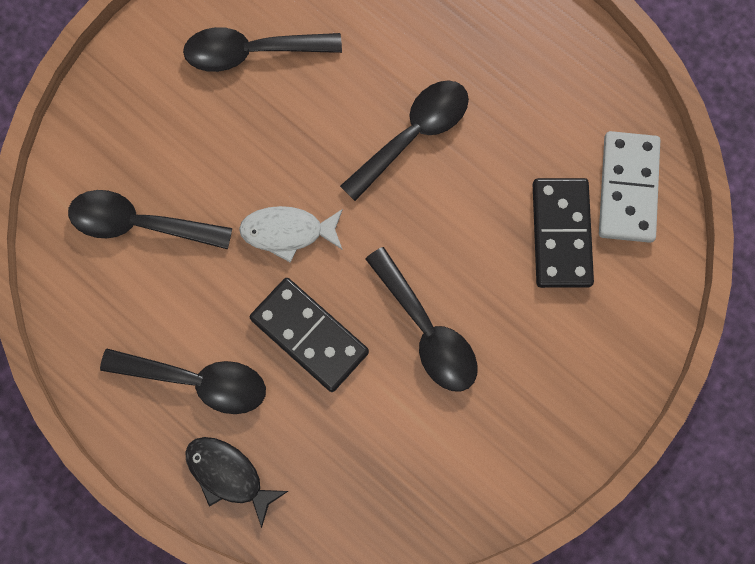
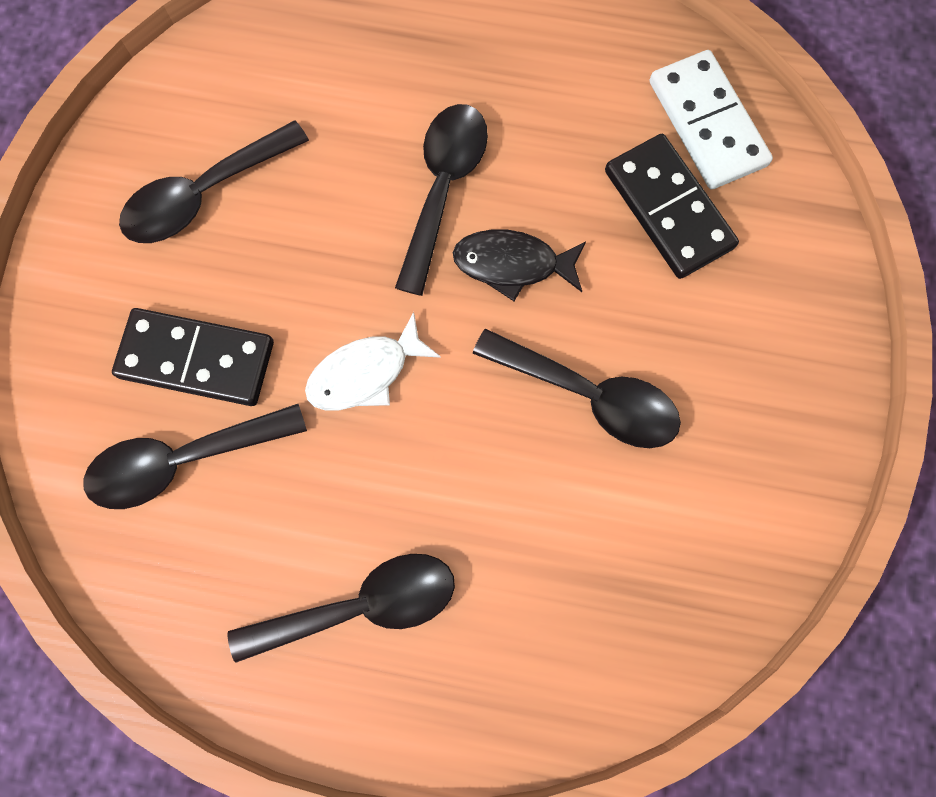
camera: 30 degrees left, 0 degrees up
black fish [185,437,288,528] -> black fish moved to [453,229,586,301]
black domino [250,278,369,392] -> black domino moved to [112,308,274,406]

